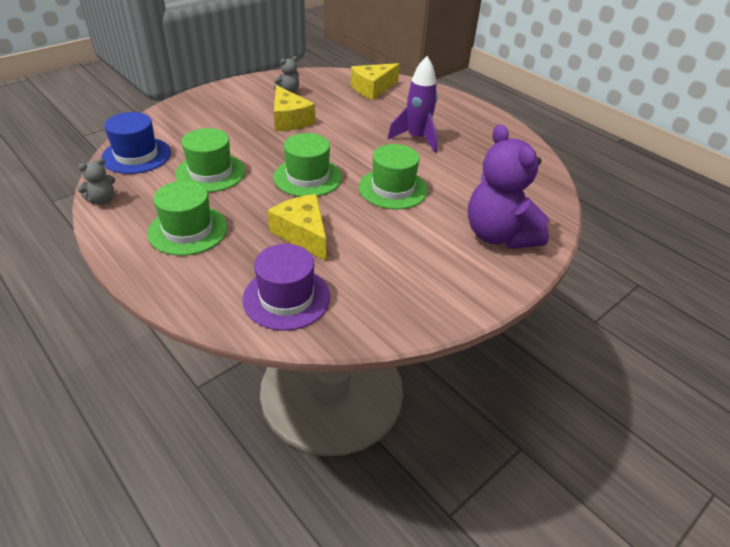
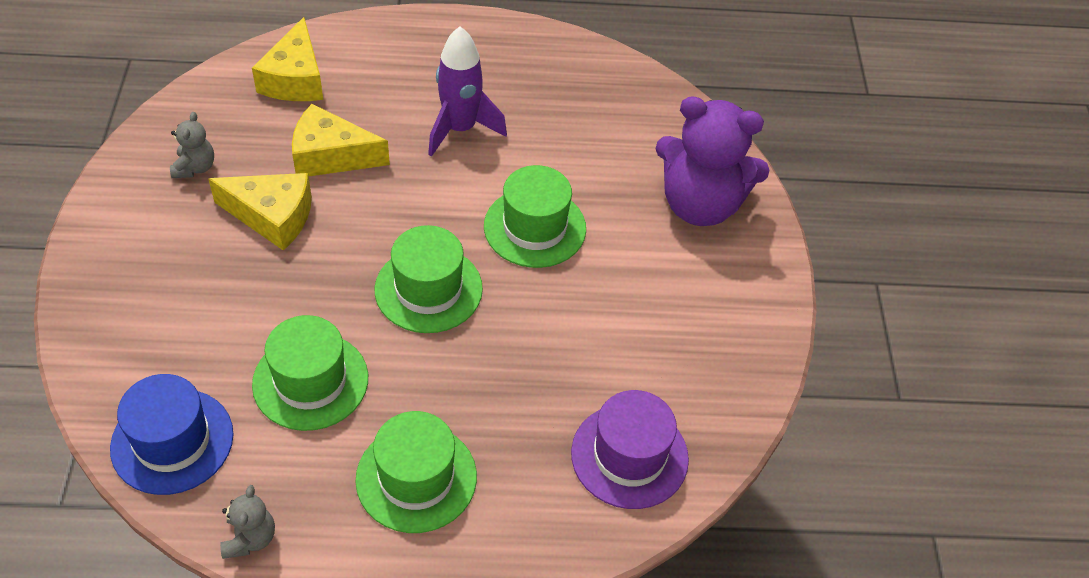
camera: 50 degrees left, 10 degrees up
yellow cheese [268,194,327,261] -> yellow cheese moved to [292,104,390,177]

